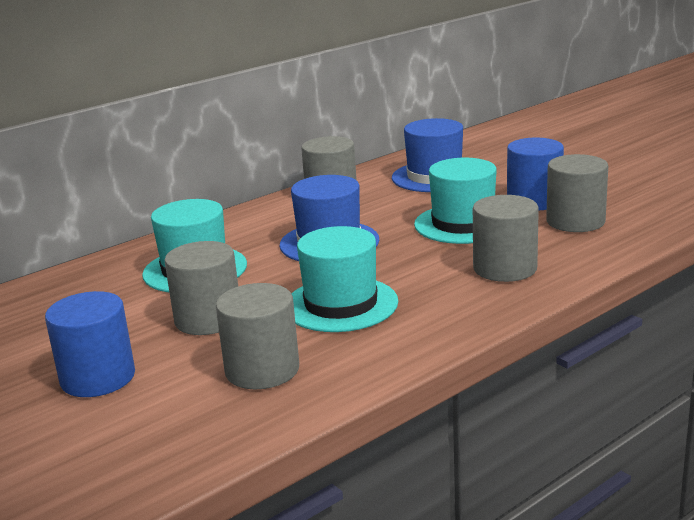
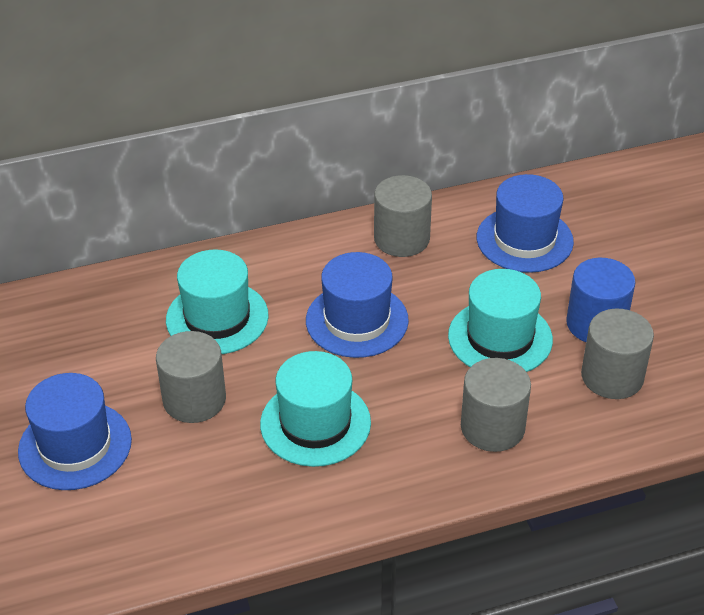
camera: 20 degrees right, 20 degrees up
blue cylinder [45,291,135,397] -> blue hat [18,373,132,490]
grey cylinder [216,283,299,389] -> none

